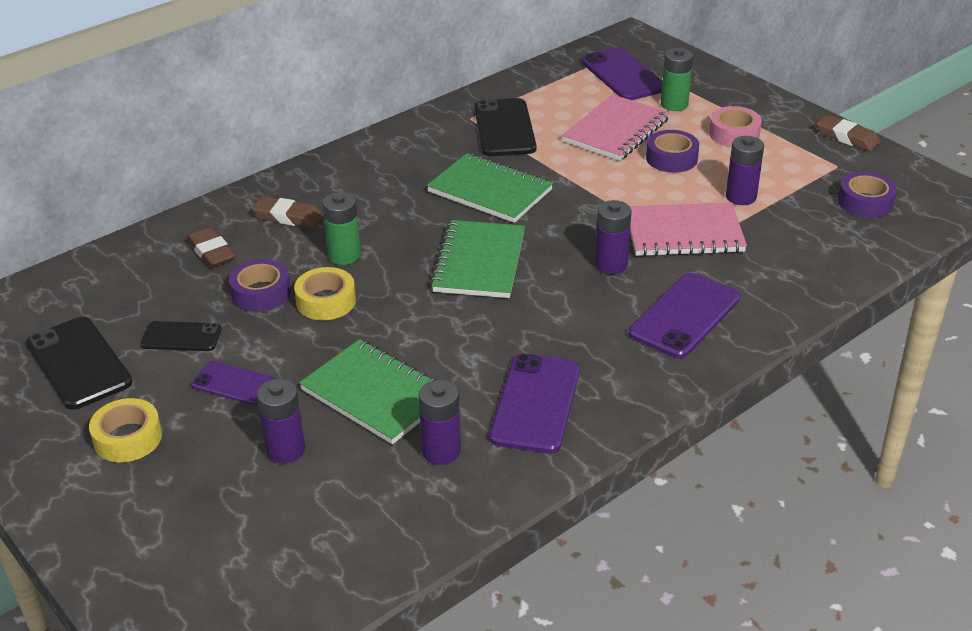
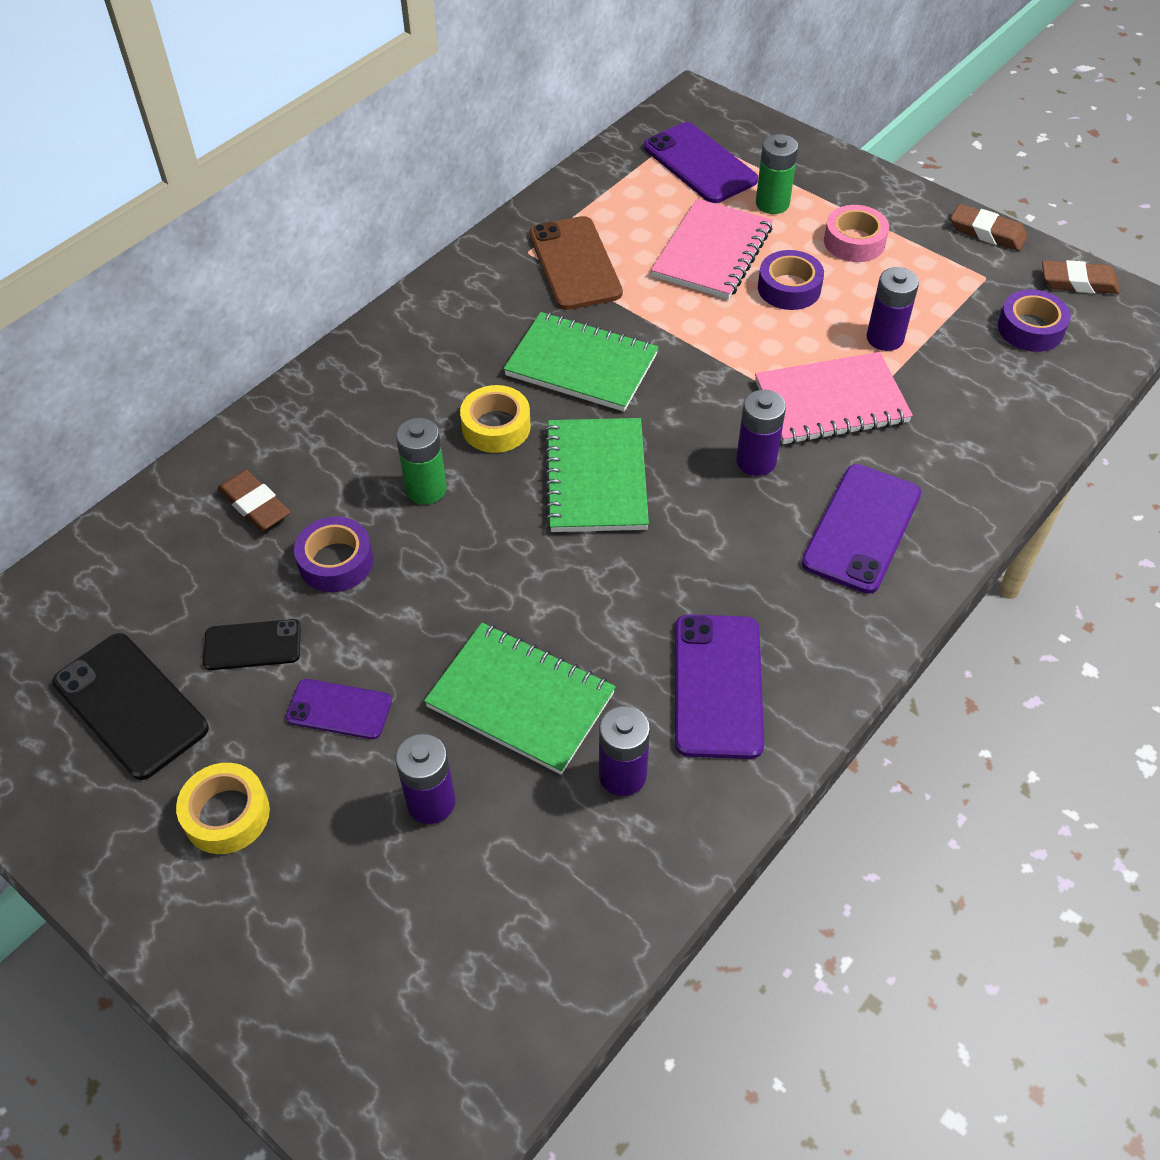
camera: 10 degrees left, 15 degrees up
brown eraser [252,196,323,228] -> brown eraser moved to [1042,260,1120,294]
yellow tape [294,267,356,320] -> yellow tape moved to [460,385,531,453]
black phone [474,98,537,156] -> brown phone [529,216,623,310]

